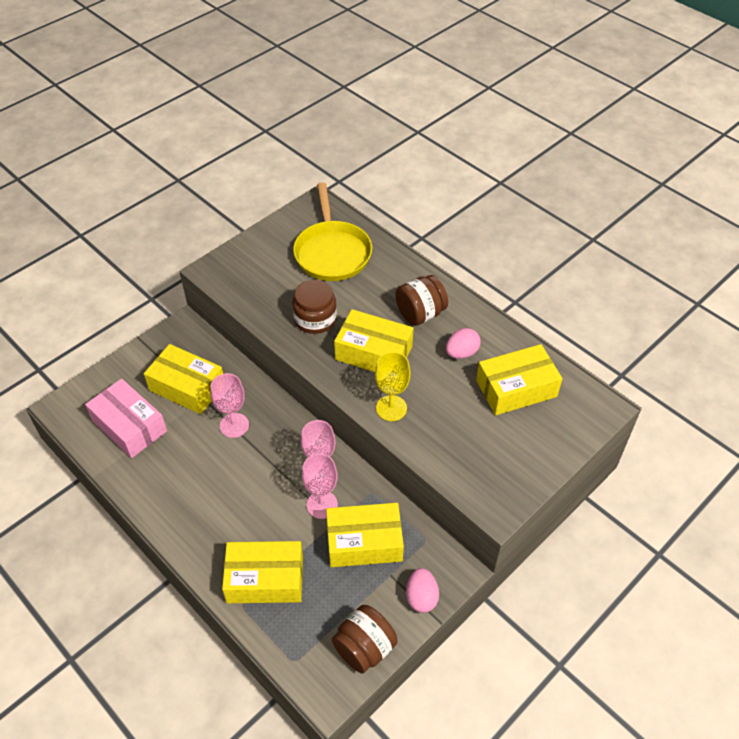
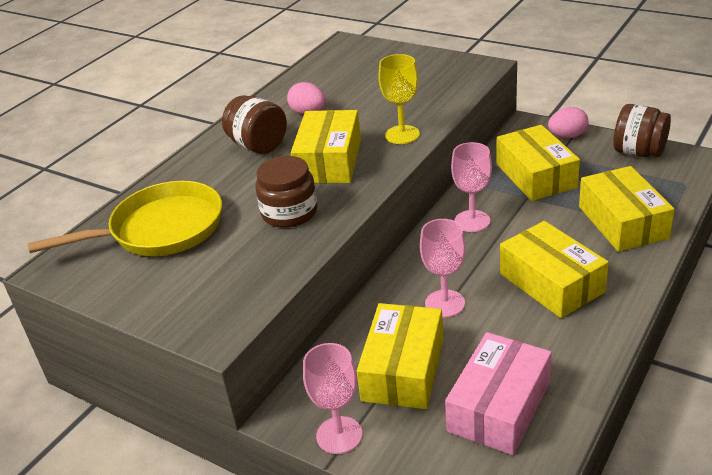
camera: 100 degrees left, 15 degrees down
pink goblet [302,454,338,519] -> pink goblet moved to [303,343,362,454]
yellow box [476,344,563,415] -> yellow box moved to [500,221,609,318]

